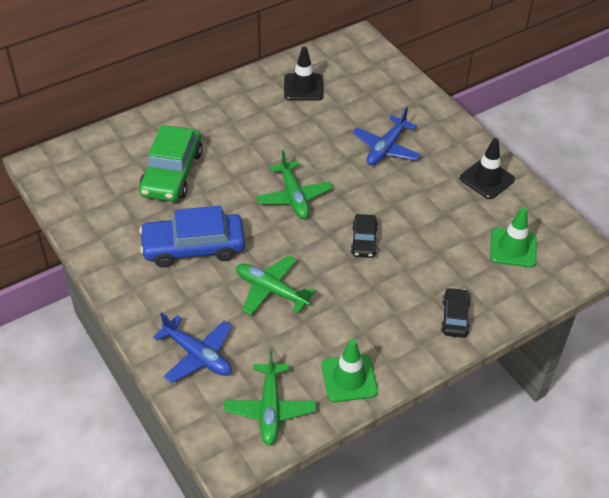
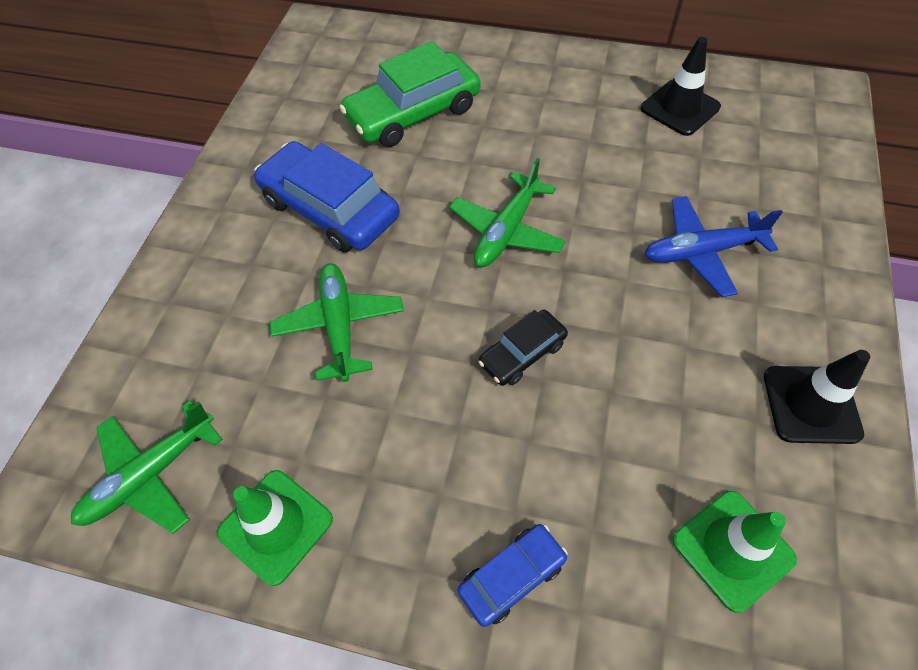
camera: 50 degrees right, 10 degrees up
blue plane [153,313,232,383] -> none
black car [441,287,470,338] -> blue car [458,524,568,627]

